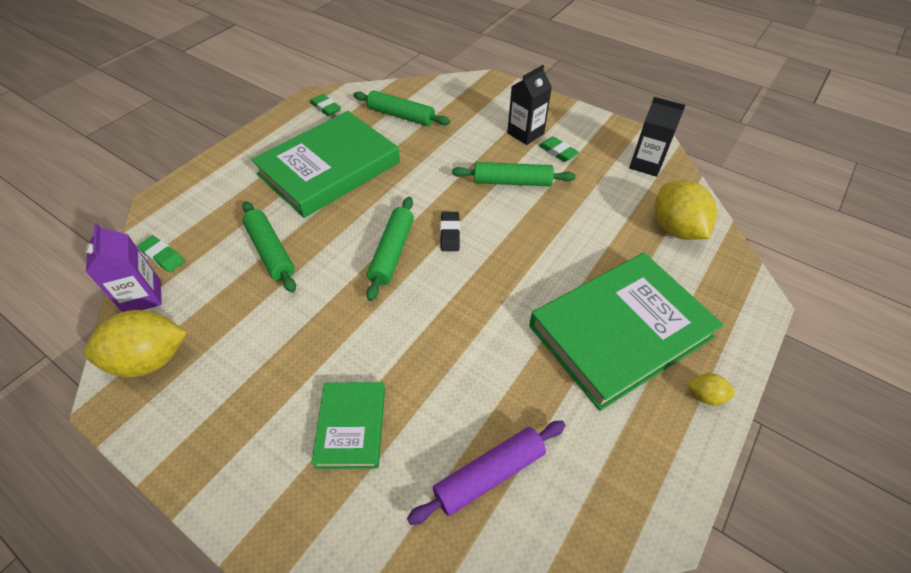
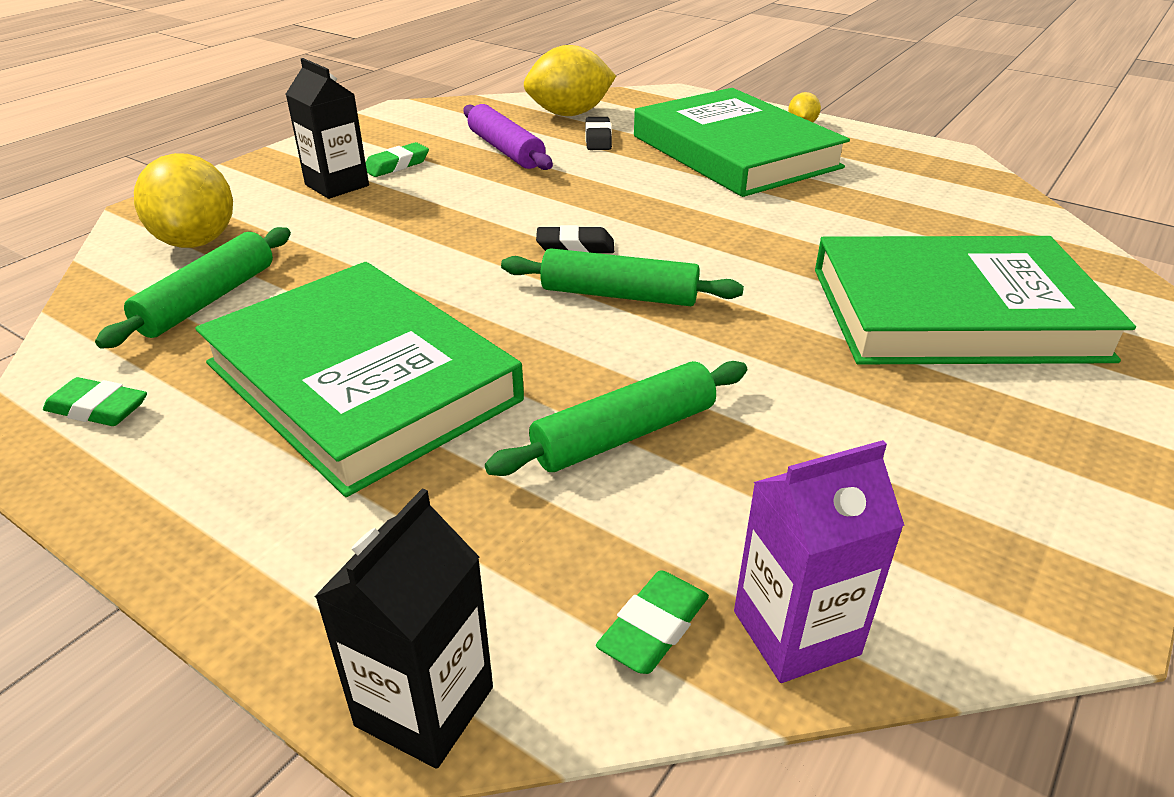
camera: 90 degrees left, 15 degrees down
yellow lemon [84,310,187,377] -> yellow lemon moved to [134,153,233,248]
green eraser [310,94,341,116] -> green eraser turned 60 degrees clockwise [43,377,147,426]
green book [311,382,385,469] -> green book [815,236,1136,364], size x2.00
purple rolling pin [407,421,566,525] -> purple rolling pin moved to [463,104,553,170]
green rolling pin [452,162,576,187] -> none
black carton [629,97,685,177] -> black carton moved to [314,488,493,769]
none -> black eraser [585,117,612,150]

